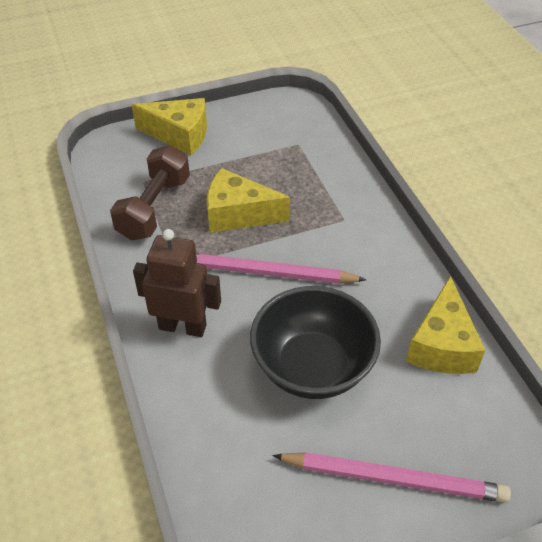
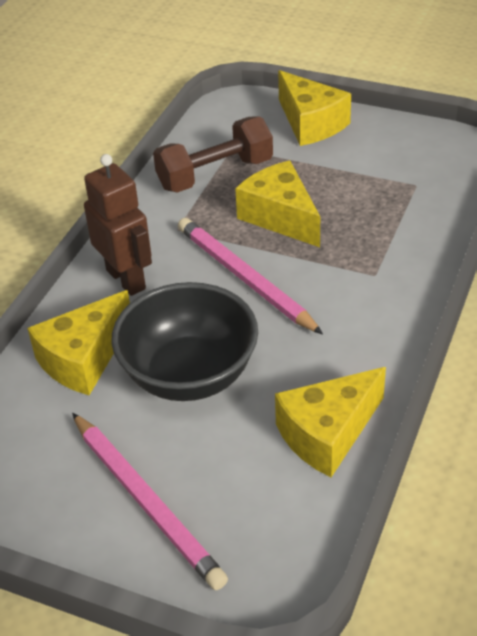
camera: 45 degrees right, 5 degrees down
none -> yellow cheese [27,290,130,395]

